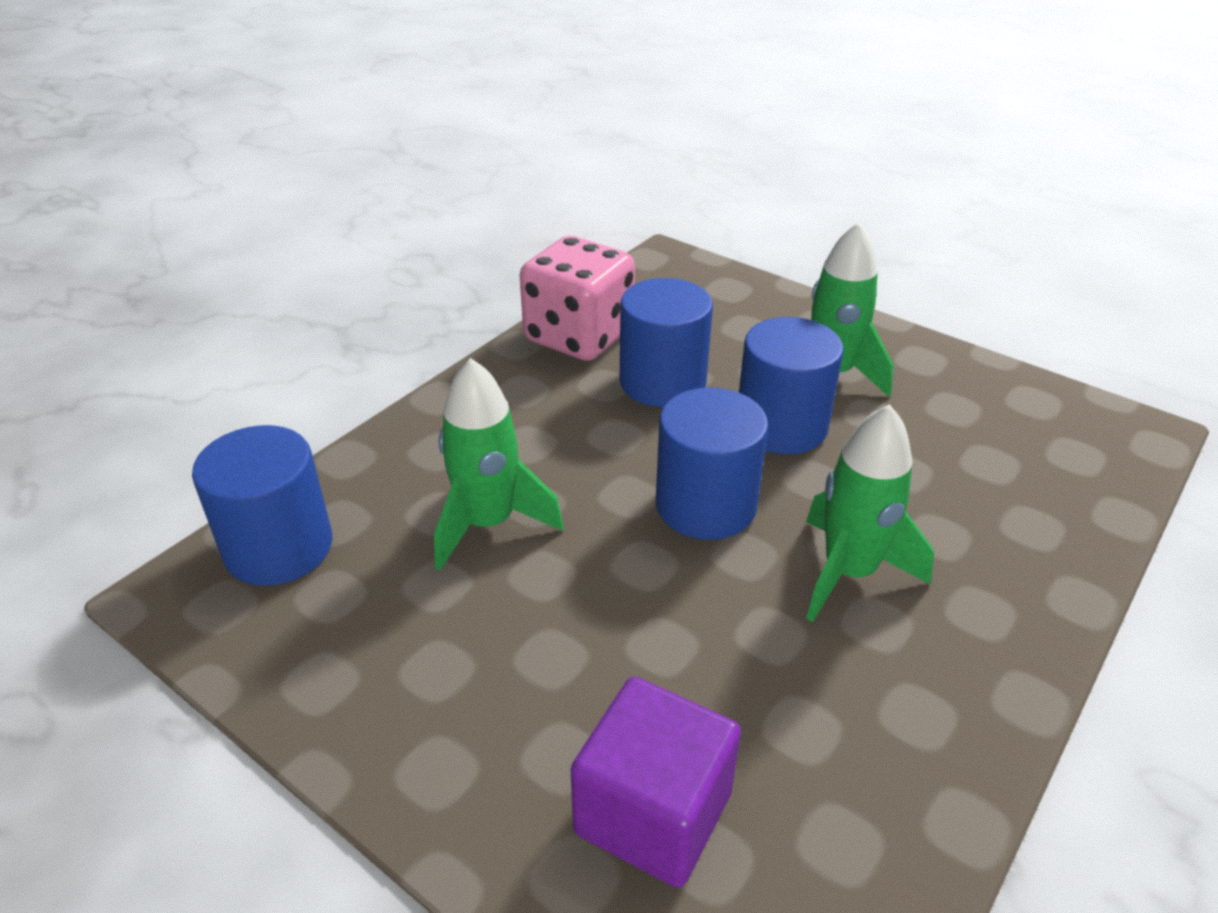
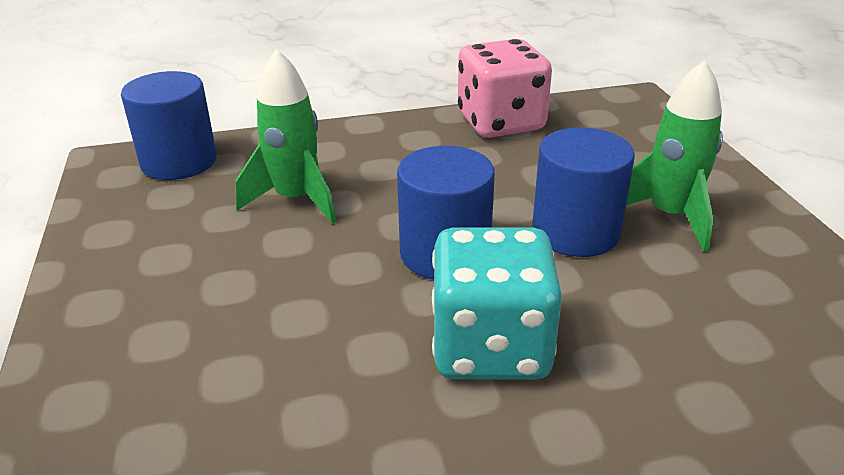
camera: 40 degrees right, 5 degrees down
purple cube [571,677,741,888] -> none
blue cylinder [620,278,713,407] -> none
green rocket [806,404,934,622] -> turquoise dice [432,227,562,380]

